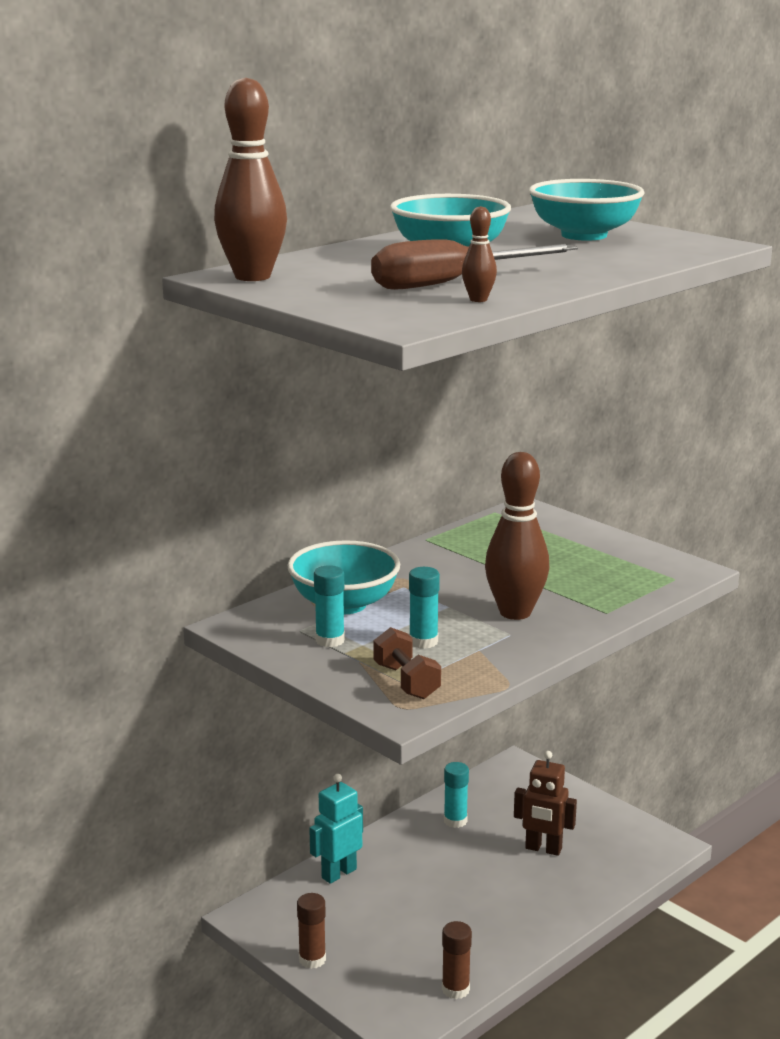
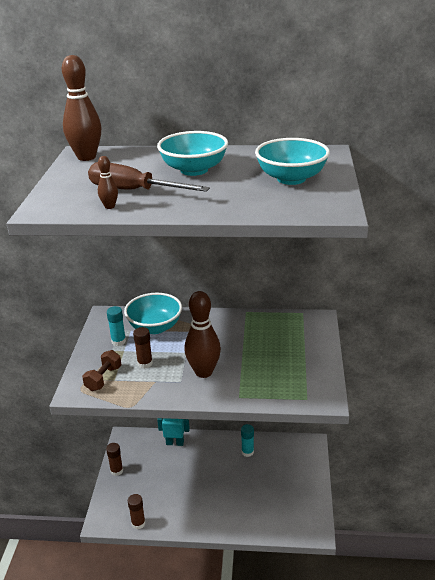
camera: 50 degrees right, 10 degrees up
turquoise glue stick [409,567,440,649] -> brown glue stick [133,327,153,369]
brown robot [514,751,577,856] -> none

